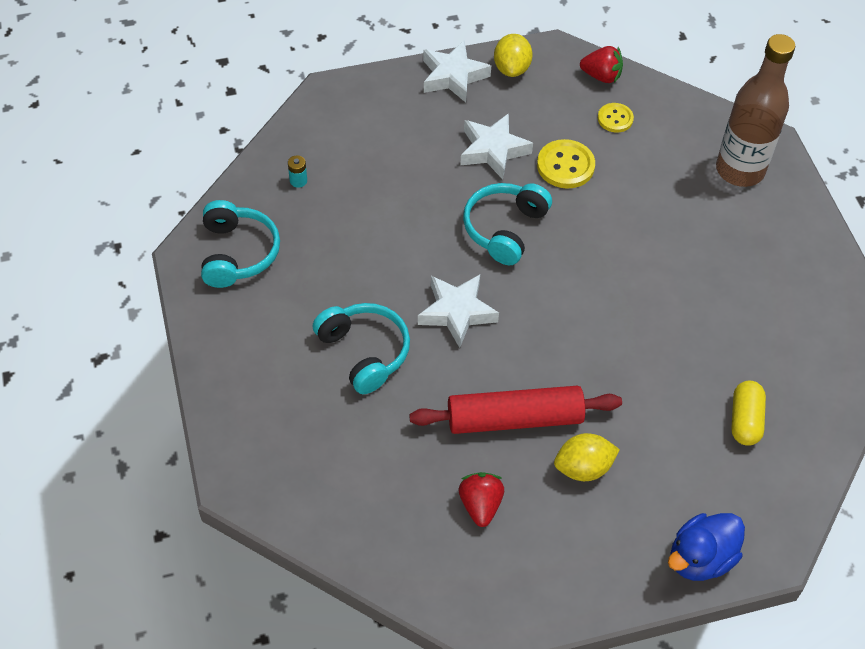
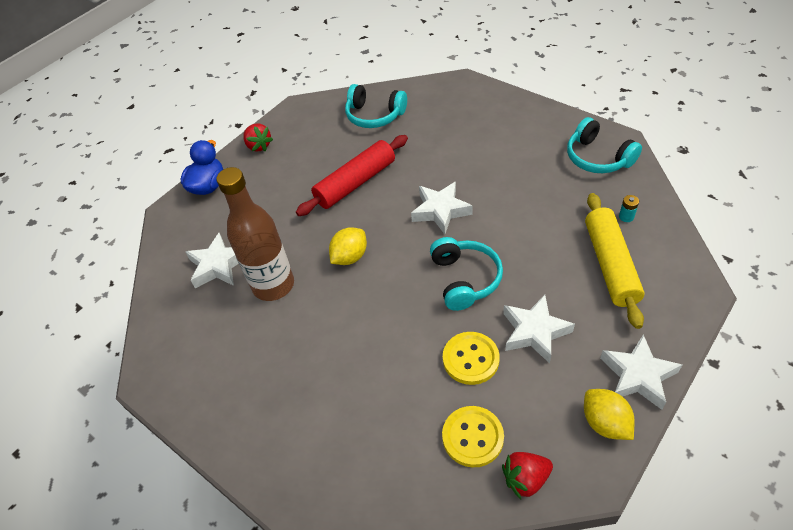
camera: 150 degrees right, 5 degrees down
turquoise headphones [313,303,410,394] -> turquoise headphones moved to [345,84,407,128]
red strawberry [459,472,504,527] -> red strawberry moved to [243,124,273,152]
yellow lemon [554,433,620,481] -> yellow lemon moved to [329,227,367,265]
yellow button [598,103,634,133] -> yellow button [442,406,504,467], size x1.58
brown bottle [716,34,795,187] -> brown bottle moved to [216,167,294,301]
yellow capsule [731,381,766,446] -> white star [186,233,239,289]
none -> yellow rolling pin [585,193,645,329]

